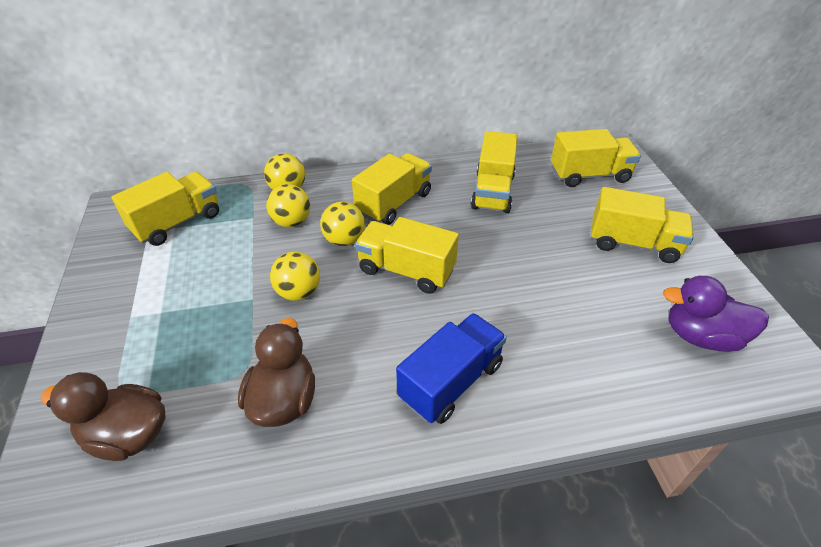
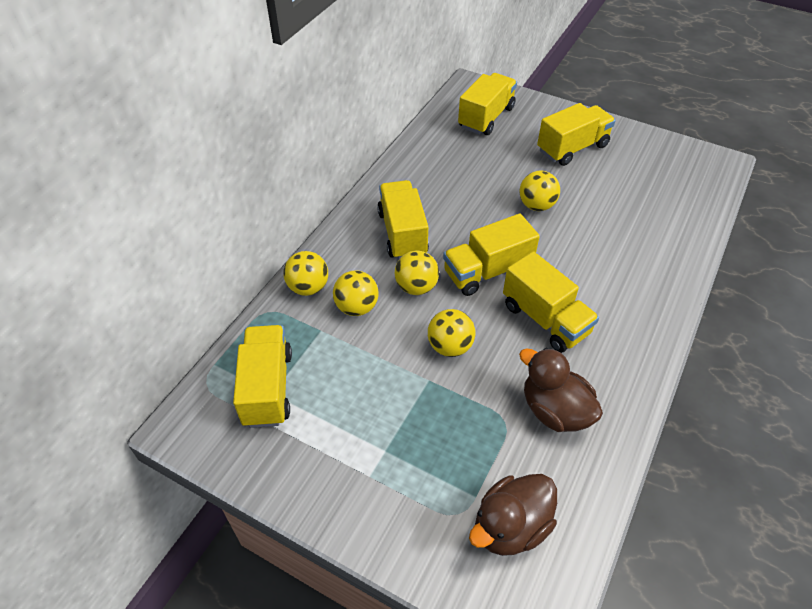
camera: 50 degrees left, 5 degrees up
blue truck [396,313,507,424] -> none
yellow truck [471,131,518,213] -> yellow truck moved to [503,251,599,353]
purple duck [663,276,769,352] -> none
none -> yellow ball [519,171,560,211]

